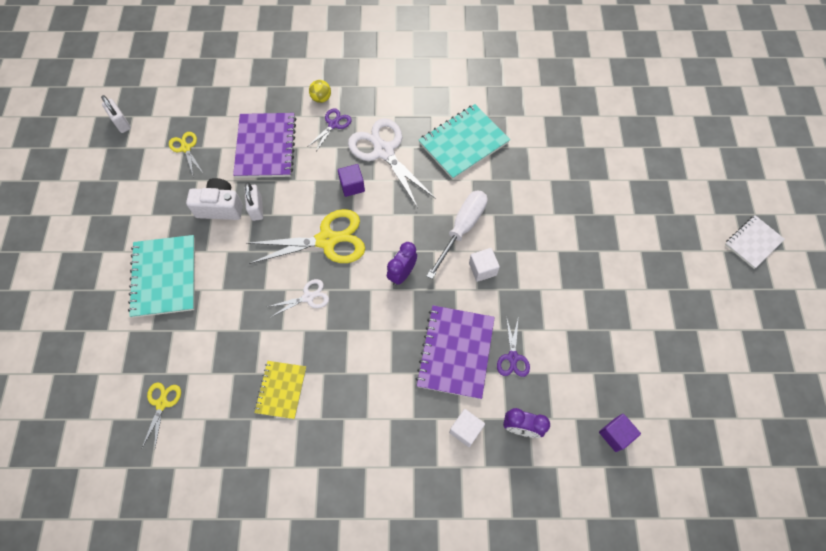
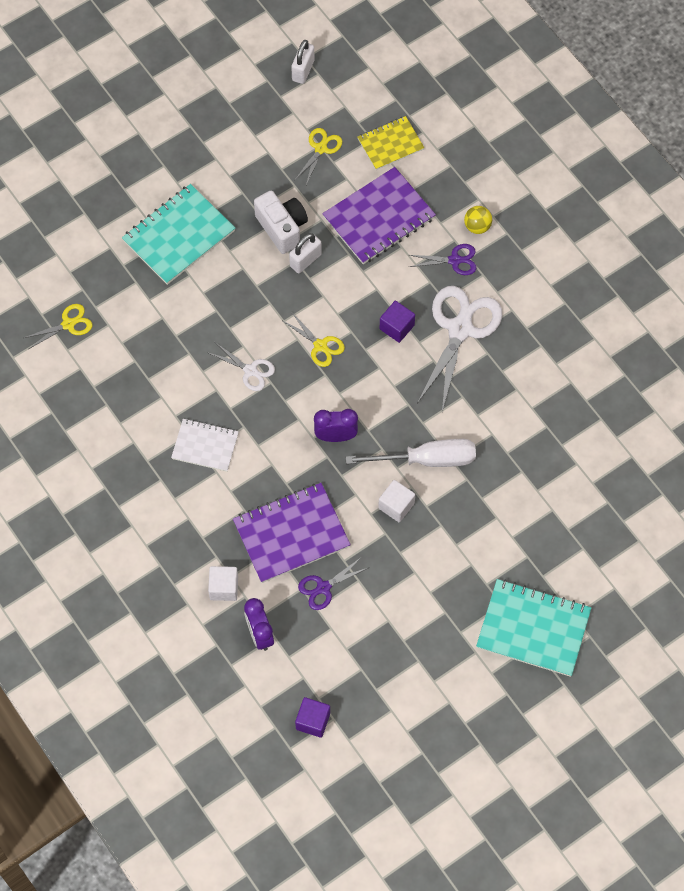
camera: 55 degrees right, 0 degrees up
yellow scissors [246,209,365,264] -> yellow scissors [283,313,345,367], size x0.50
yellow notebook [254,361,306,419] -> yellow notebook moved to [358,116,424,170]
turquoise notebook [419,104,510,180] -> turquoise notebook moved to [476,579,591,677]
white notebook [725,215,785,269] -> white notebook moved to [171,419,239,472]

